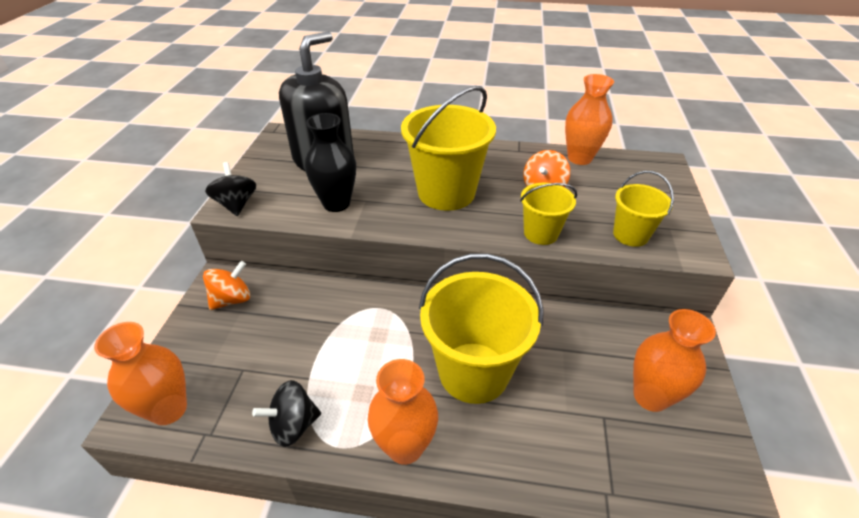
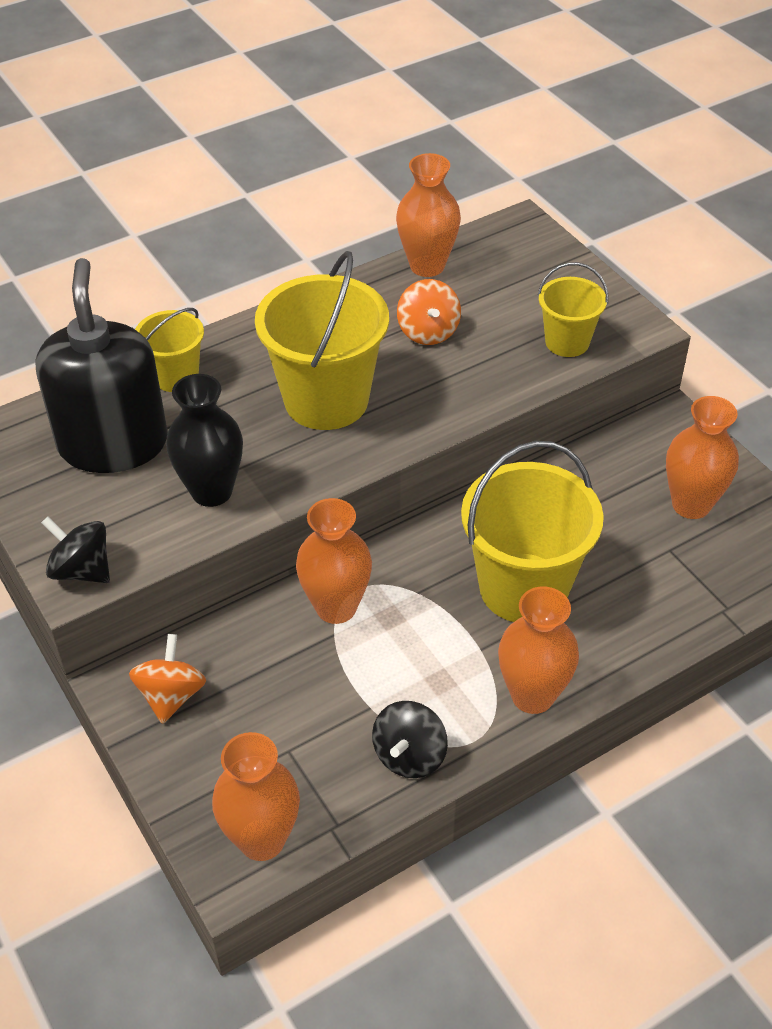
camera: 40 degrees left, 5 degrees up
yellow bucket [520,183,577,245] -> yellow bucket moved to [135,308,204,392]
none -> orange vase [296,498,372,624]

